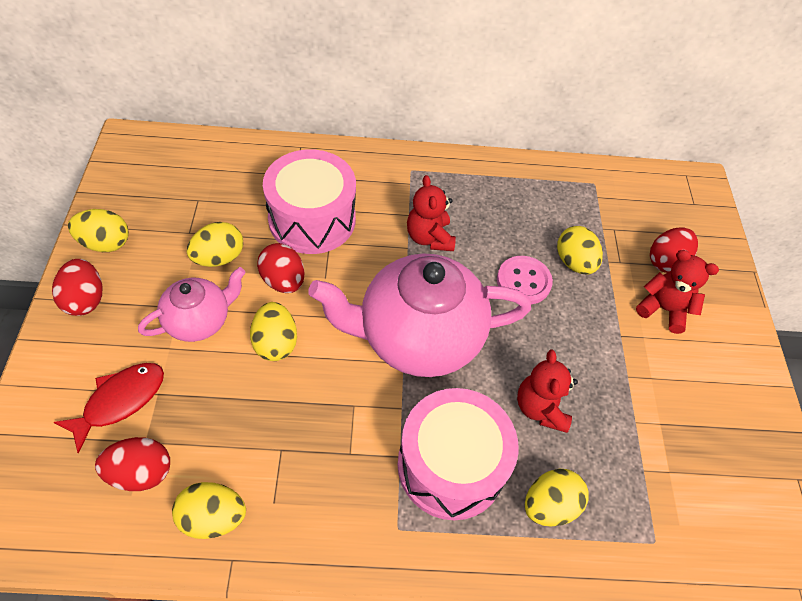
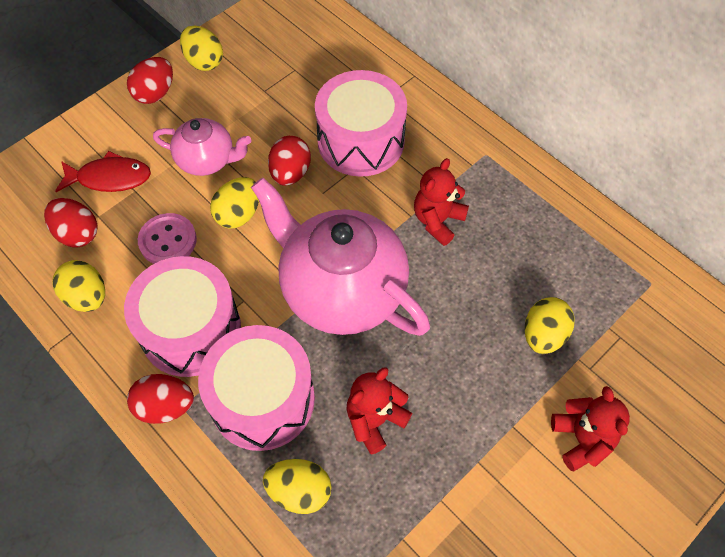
camera: 50 degrees right, 5 degrees up
yellow egg [186,222,243,267] -> none
pink button [497,256,553,305] -> pink button moved to [138,213,197,264]
red egg [650,227,698,273] -> red egg moved to [127,374,194,424]
none -> pink drum [124,256,241,377]

